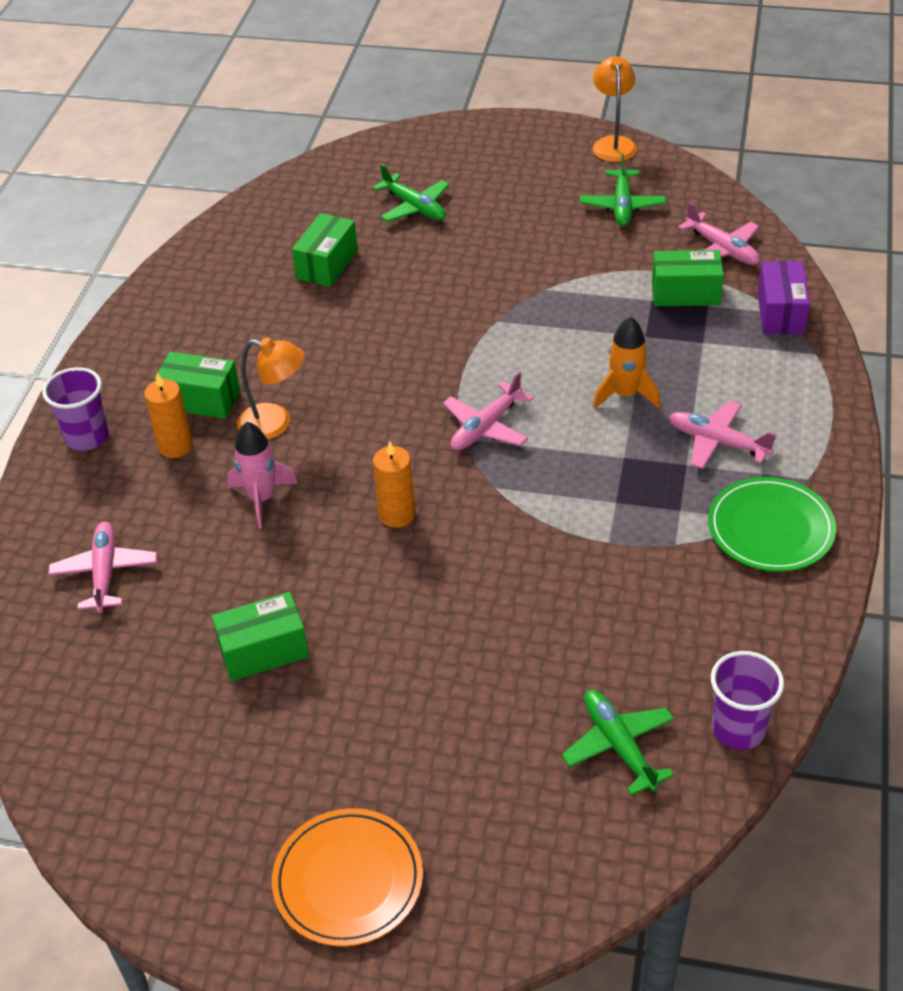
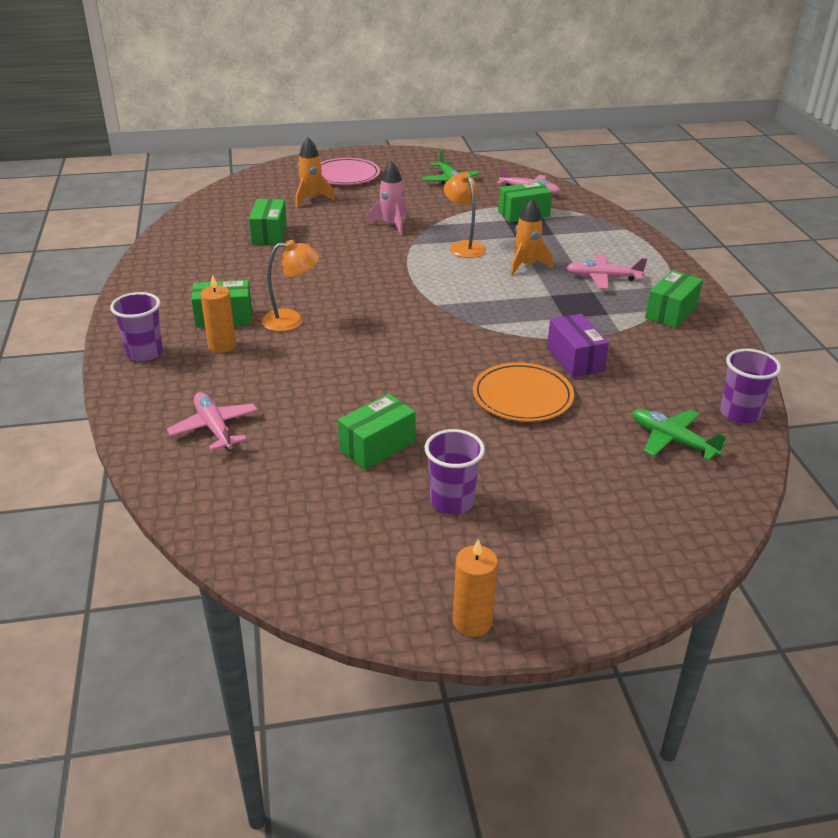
camera: 25 degrees left, 10 degrees down
pink rocket [227,422,298,529] -> pink rocket moved to [367,161,407,235]
orange plate [272,808,423,946] -> orange plate moved to [473,362,574,422]
green plane [372,164,449,222] -> orange rocket [296,137,335,207]
orange candle [373,441,415,528] -> orange candle moved to [453,539,498,637]
pink plane [443,371,533,450] -> none
orange lamp [593,56,637,162] -> orange lamp moved to [444,172,486,258]
green plate [708,477,836,572] -> green box [645,270,703,328]
purple box [757,261,810,334] -> purple box moved to [547,314,609,378]
none -> pink plate [320,158,380,185]
none -> purple cup [425,429,485,514]

